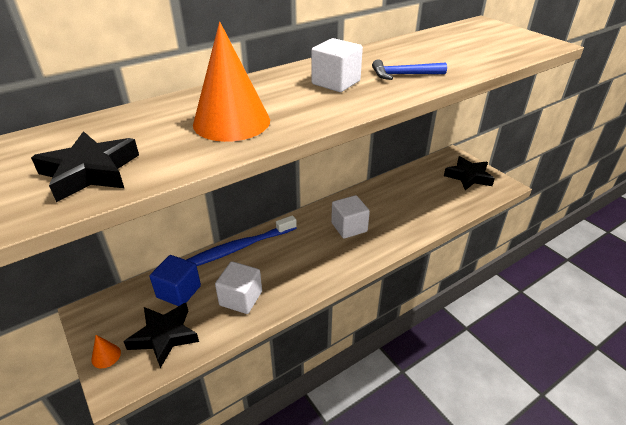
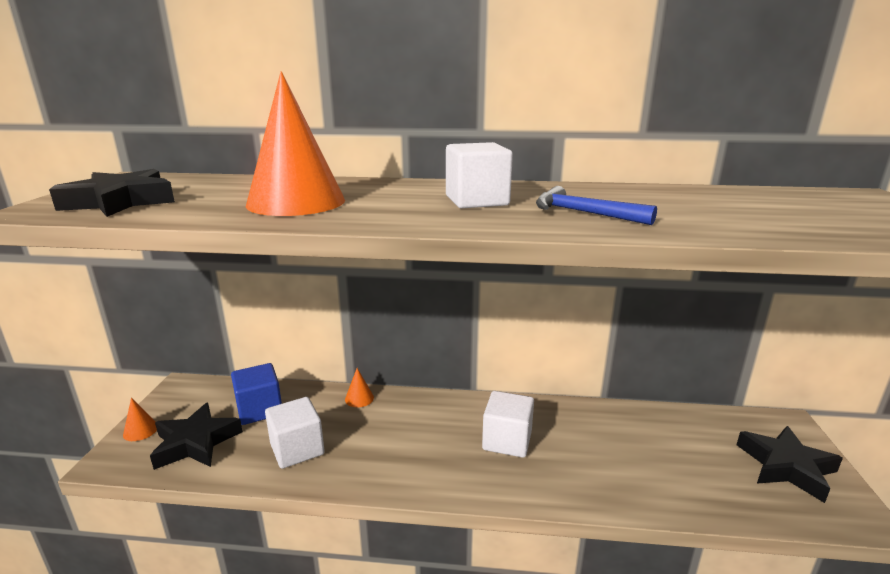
camera: 40 degrees right, 15 degrees down
blue toothbrush [187,215,297,266] -> orange cone [345,368,374,407]

